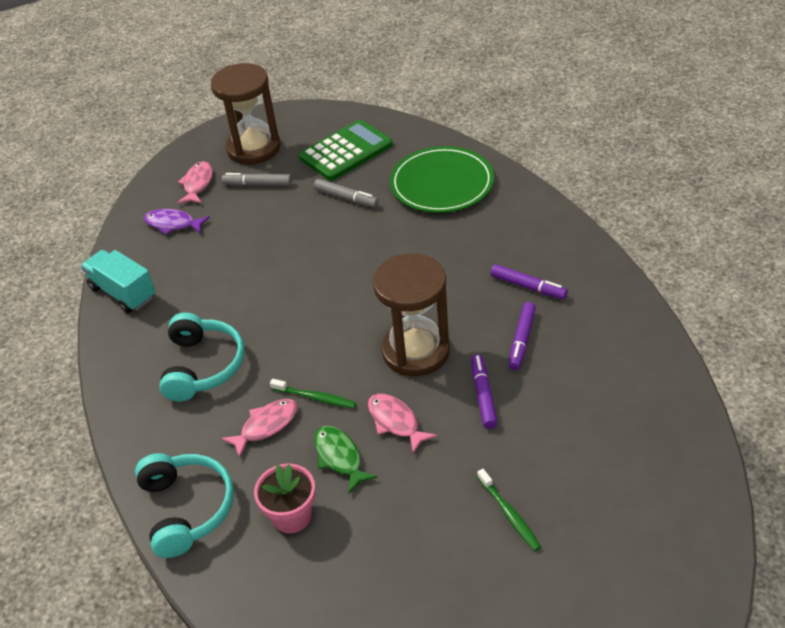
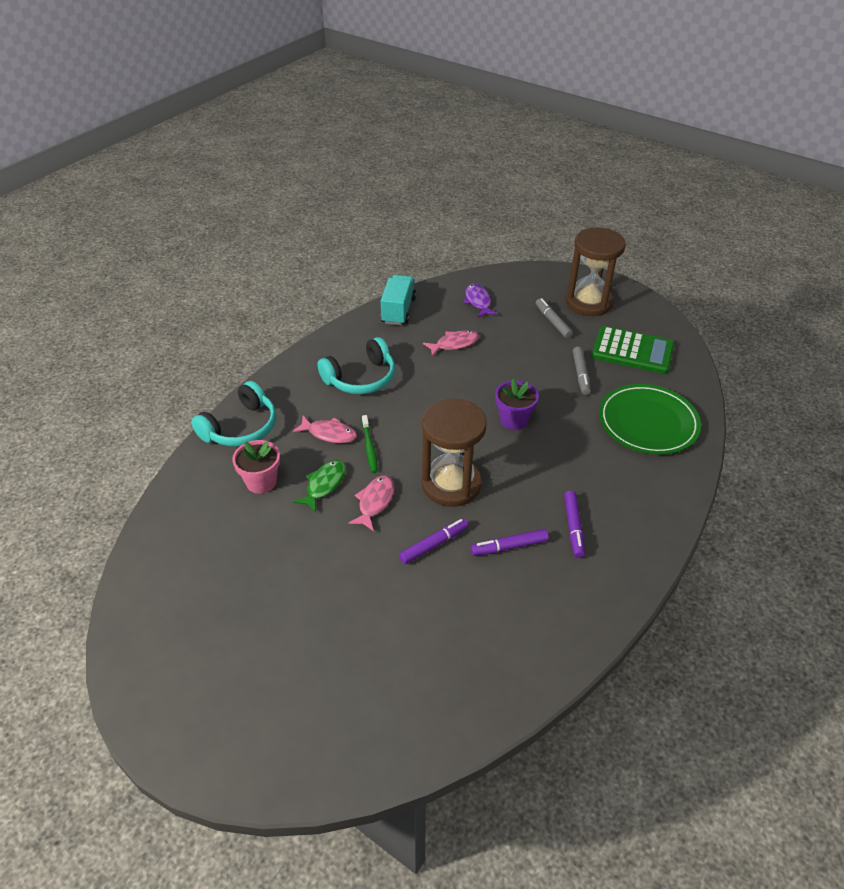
camera: 55 degrees right, 0 degrees up
pink fish [177,161,213,204] -> pink fish moved to [423,330,479,356]
green toothbrush [477,469,541,551] -> none
none -> purple flower pot [495,378,539,430]

